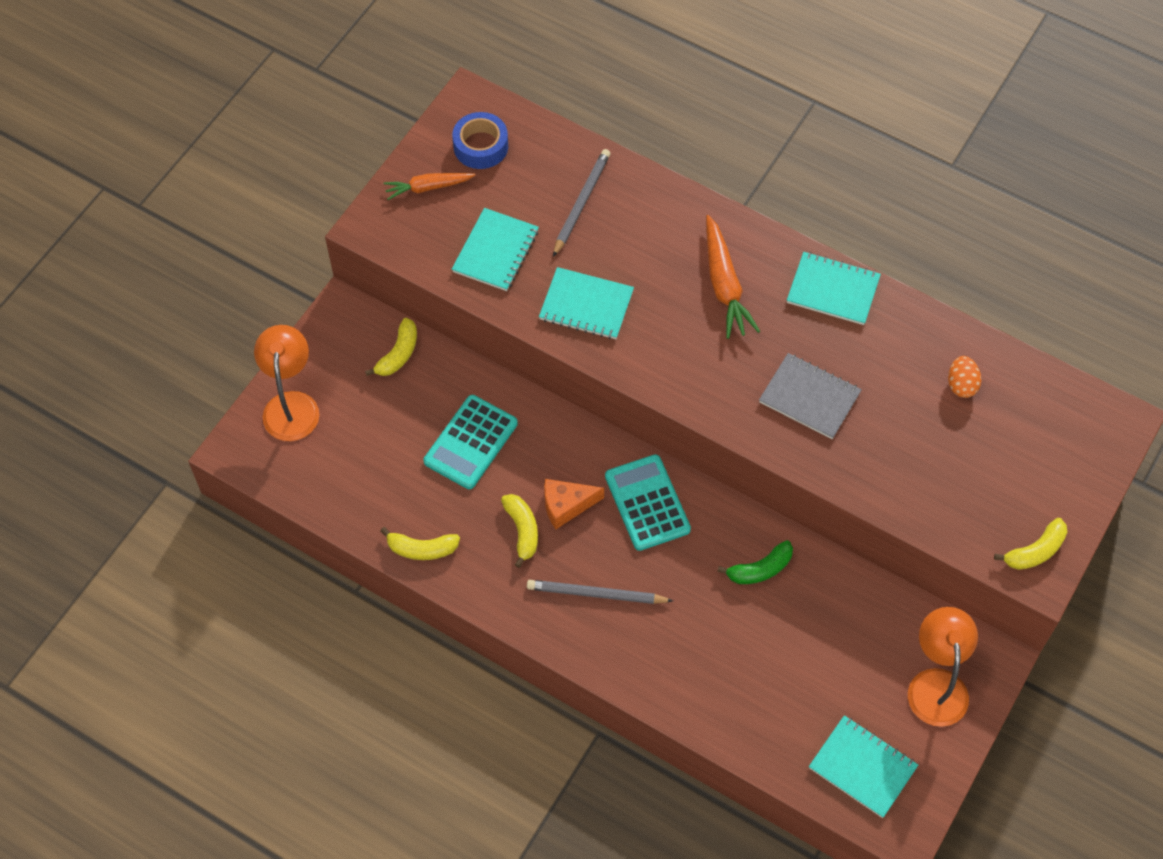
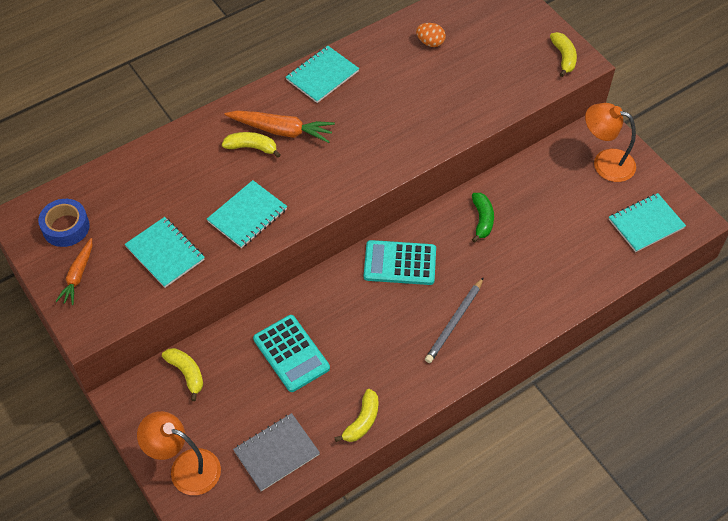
camera: 65 degrees left, 5 degrees down
yellow banana [501,494,538,568] -> yellow banana moved to [222,132,280,158]
orange cheese [544,479,604,529] -> none
grey pencil [553,149,610,257] -> none
grey notebook [759,353,862,439] -> grey notebook moved to [233,413,320,491]

